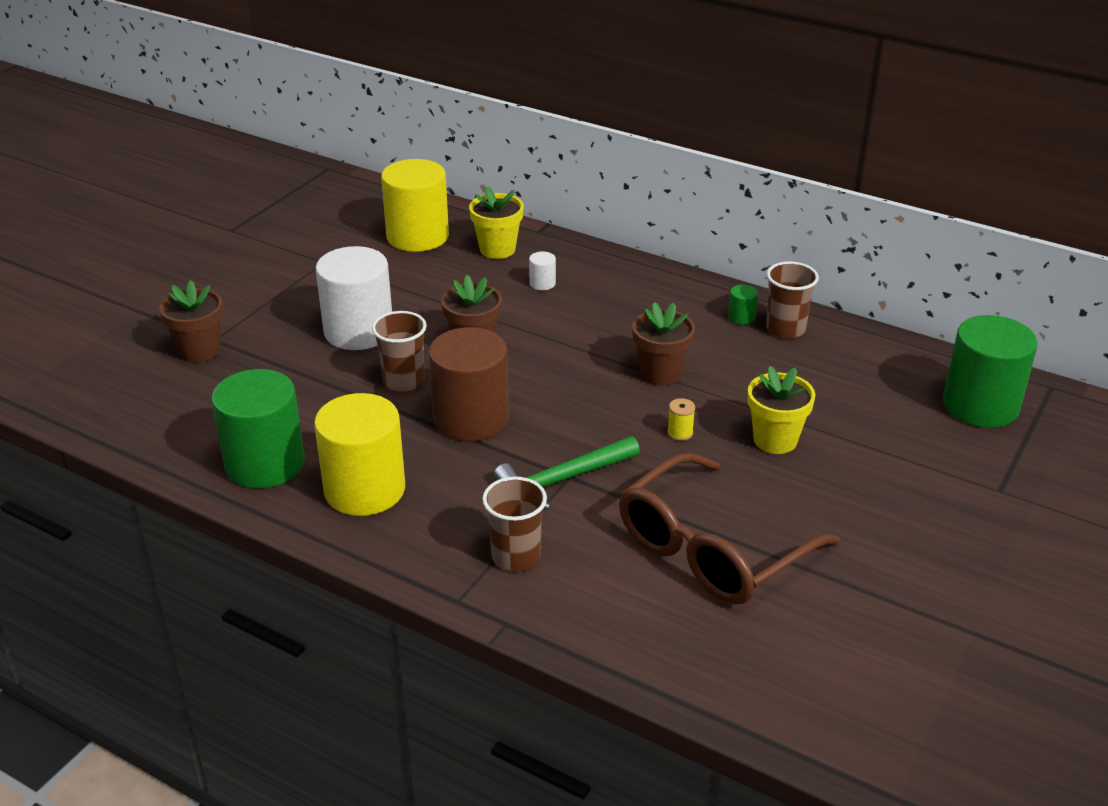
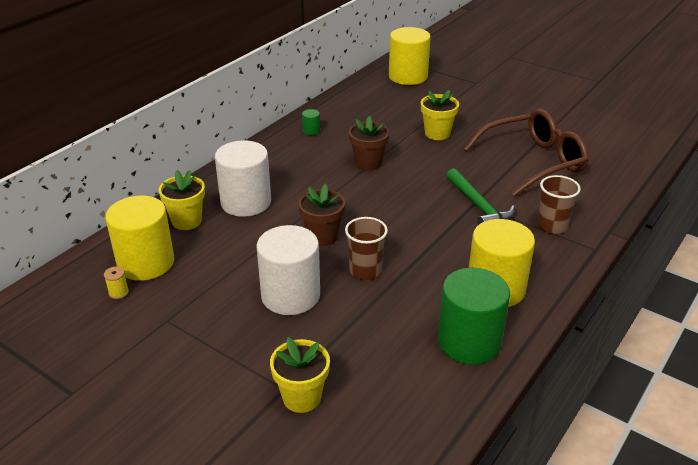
camera: 85 degrees left, 0 degrees up
brown flower pot [160,280,223,363] -> yellow flower pot [270,337,330,413]
brown cylinder [428,327,509,441] -> none
white cylinder [529,251,556,290] -> white cylinder [215,141,271,217], size x2.50
brown glasses [619,453,840,605] -> brown glasses turned 75 degrees counterclockwise [464,109,589,197]
yellow spool [667,398,695,441] -> yellow spool moved to [104,267,129,299]
brown cup [766,262,819,338] -> none
green cylinder [943,315,1038,428] -> yellow cylinder [389,27,431,85]

